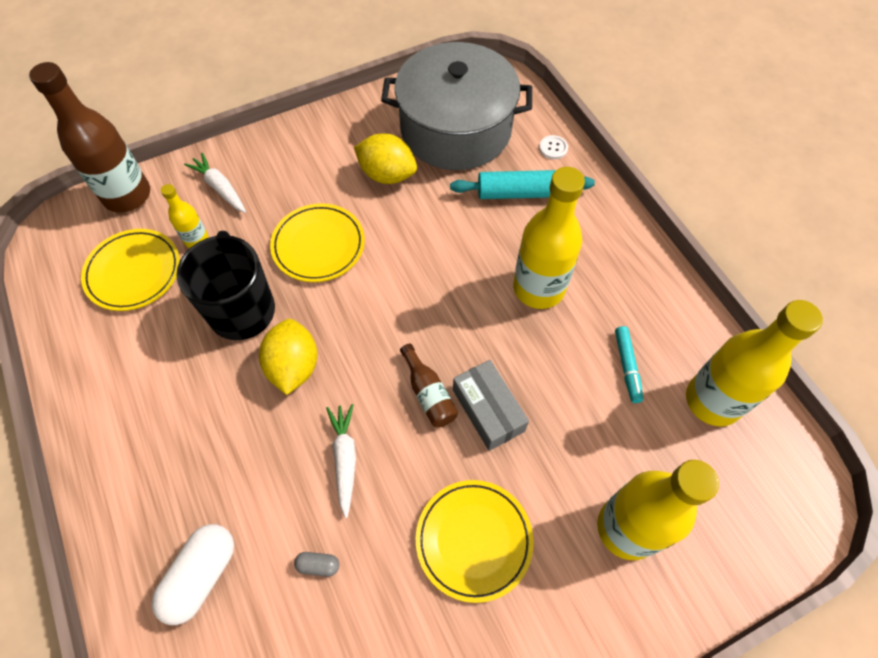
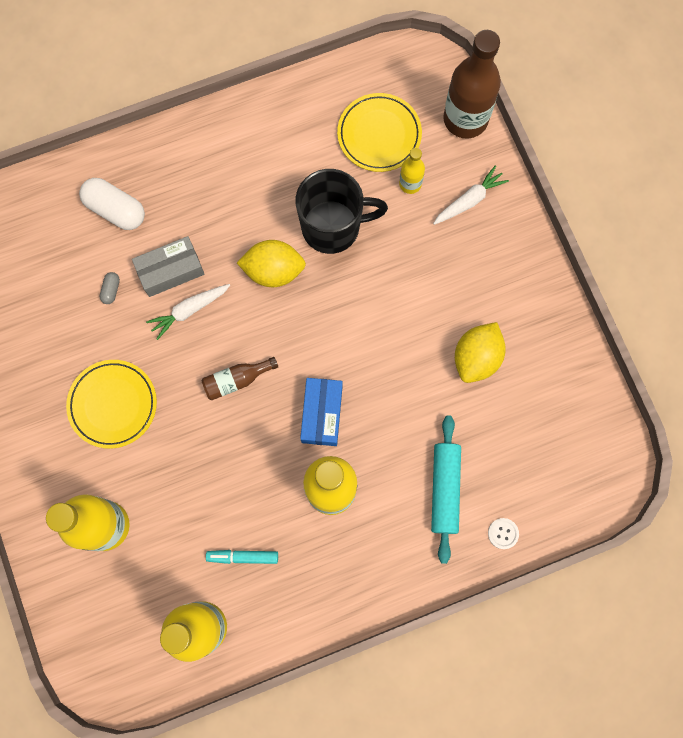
camera: 95 degrees right, 15 degrees up
yellow plate [270,203,365,282] -> none
white carrot [326,404,356,518] -> white carrot turned 150 degrees clockwise [146,284,230,340]
grey pot [381,42,532,170] -> none
grey box [453,360,529,451] -> grey box moved to [132,236,204,297]
none -> blue box [300,378,343,446]

